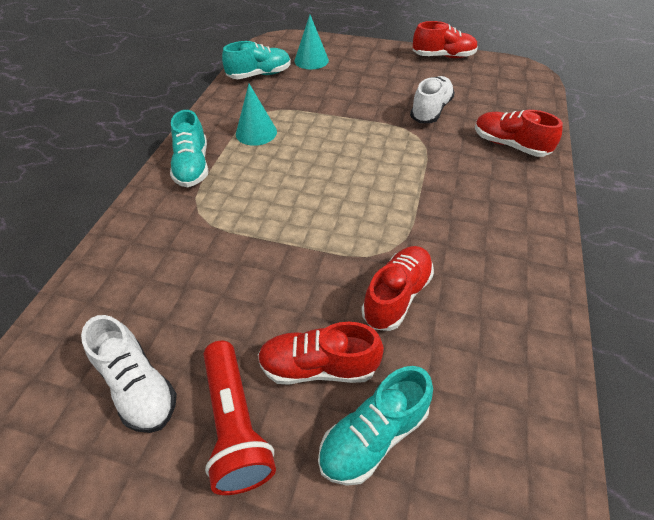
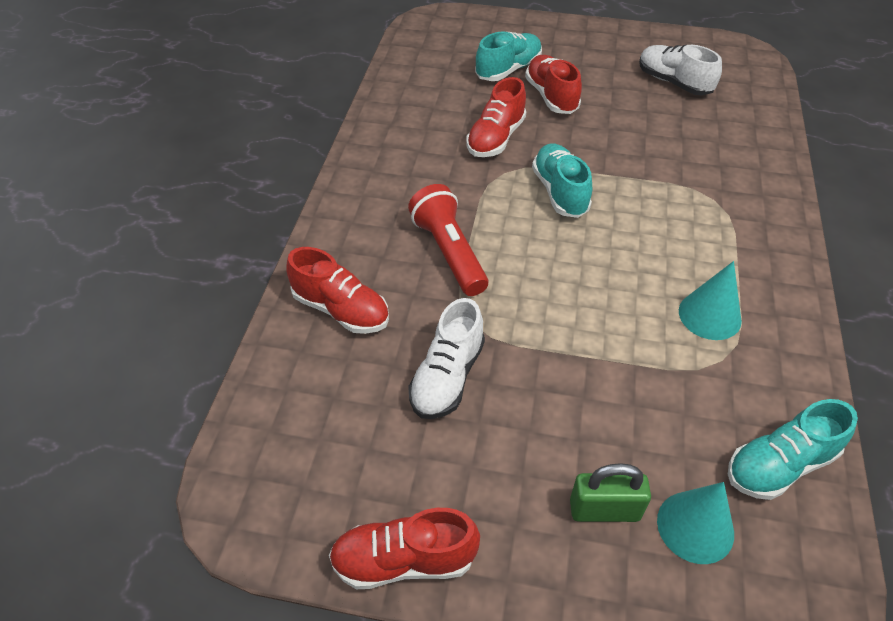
camera: 175 degrees right, 0 degrees up
turquoise shoe [170,110,208,187] -> turquoise shoe moved to [532,144,592,218]
red flashlight [203,341,276,495] -> red flashlight moved to [408,184,488,296]
red shoe [258,322,384,385] -> red shoe turned 105 degrees counterclockwise [525,55,582,114]
none -> green padlock [570,463,651,522]

